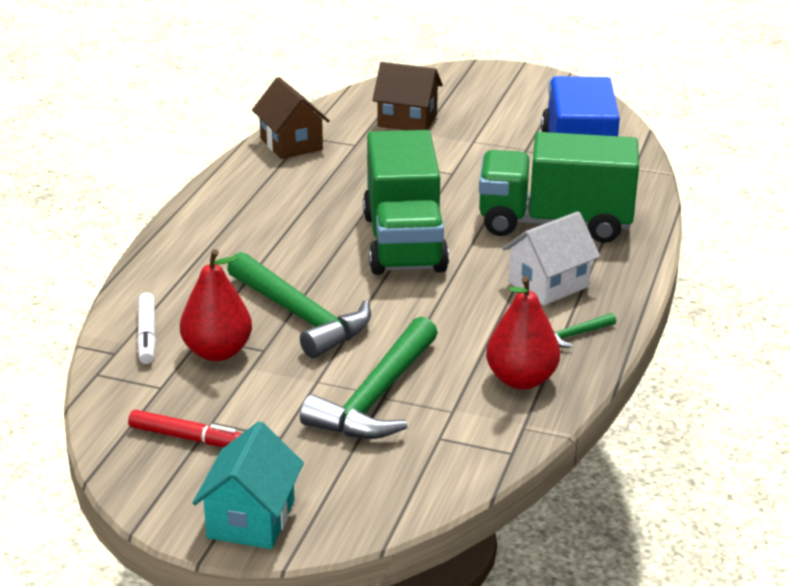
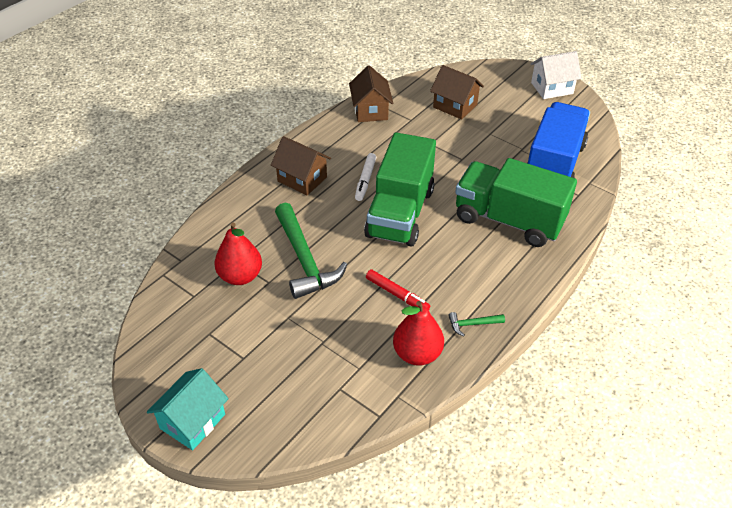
camera: 20 degrees right, 15 degrees up
red marker [128,410,242,447] -> red marker moved to [366,269,430,310]
white marker [137,292,156,364] -> white marker moved to [355,153,376,201]
green hammer [300,317,438,439] -> none
white house [502,211,600,305] -> white house moved to [531,51,582,99]
none -> brown house [271,136,331,195]

